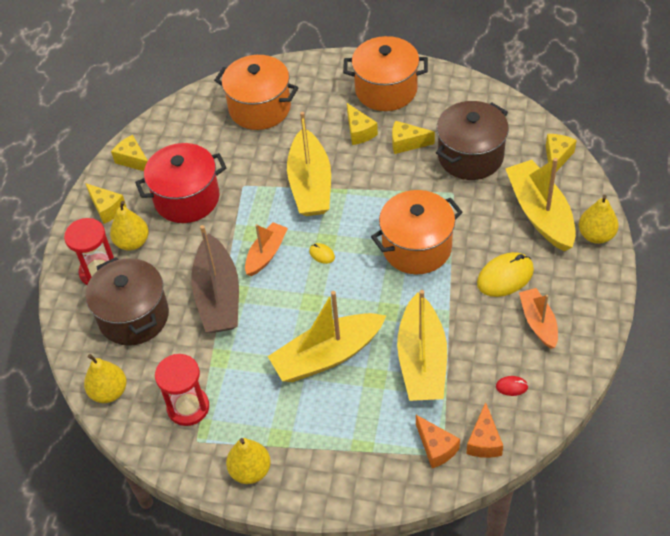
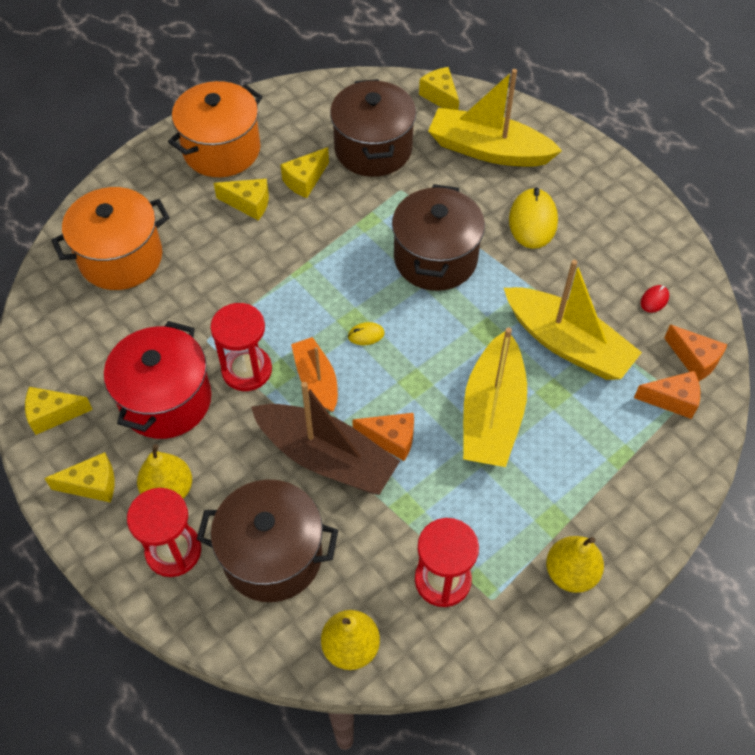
camera: 55 degrees left, 5 degrees up
yellow boat [287,112,331,216] -> none
orange pot [371,190,463,274] -> brown pot [392,184,485,291]
orange boat [519,288,558,349] -> none
yellow pear [579,195,619,244] -> none
none -> red hourglass [210,303,272,391]
none -> orange cheese [352,413,414,461]

